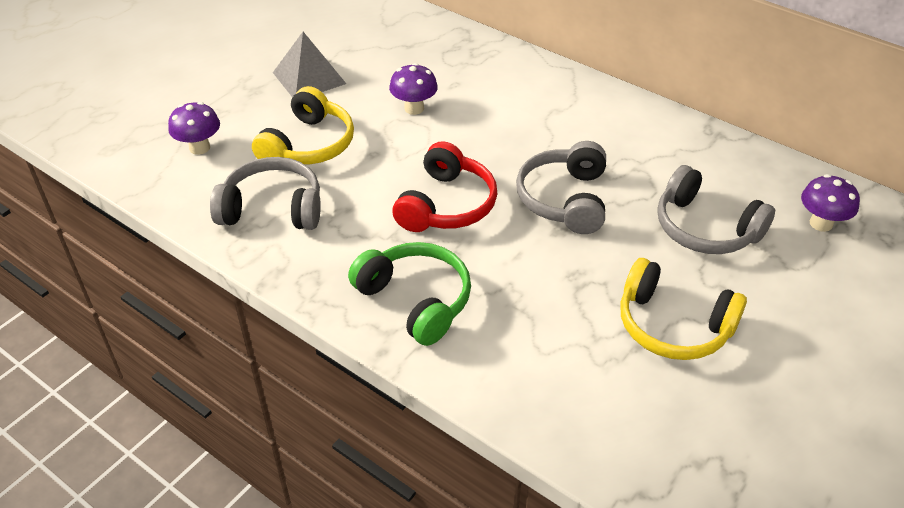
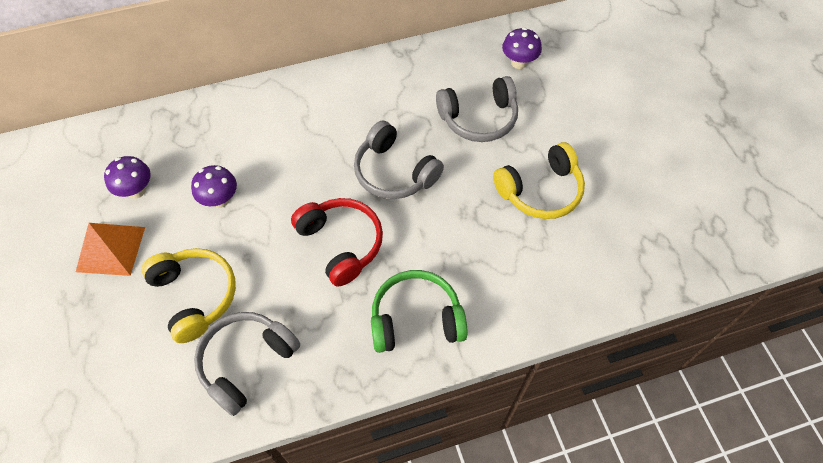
camera: 55 degrees left, 15 degrees up
purple mushroom [168,102,220,155] -> purple mushroom moved to [104,156,151,199]
grey pyramid [273,32,346,98] -> orange pyramid [76,223,145,276]

